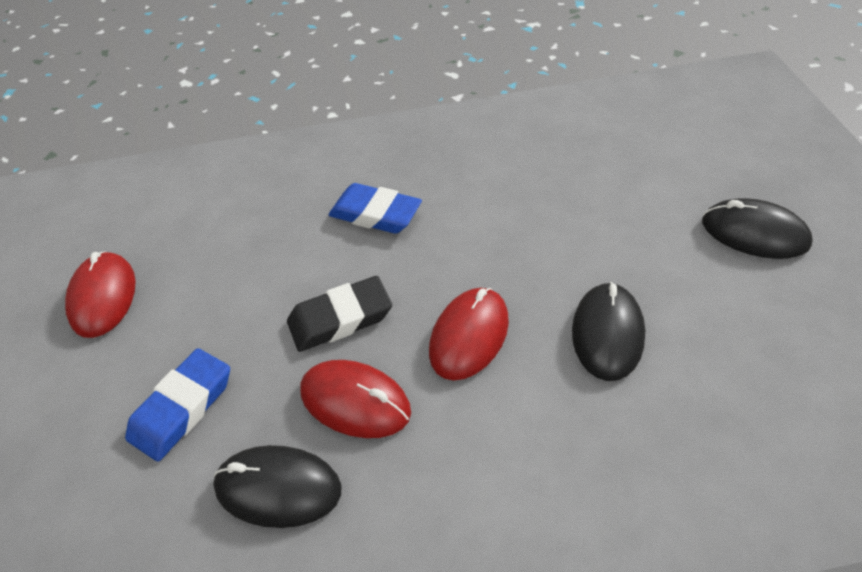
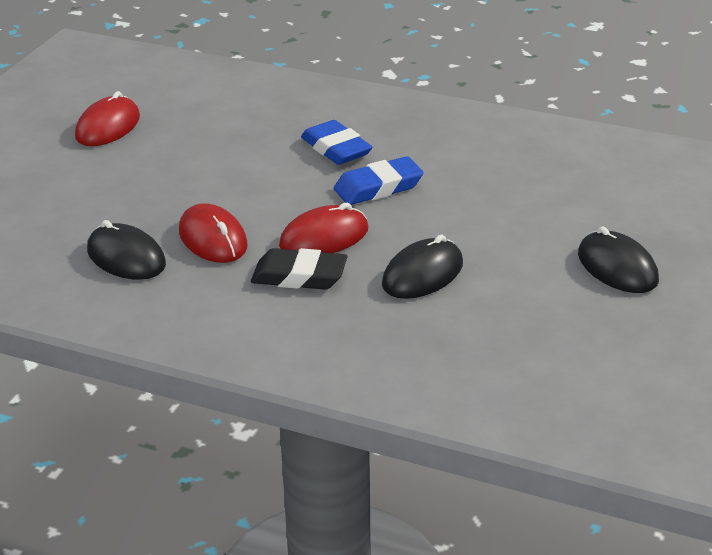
camera: 30 degrees right, 15 degrees down
blue eraser [125,348,230,462] -> blue eraser moved to [334,156,424,205]
black eraser [287,276,392,352] -> black eraser moved to [251,248,348,290]

